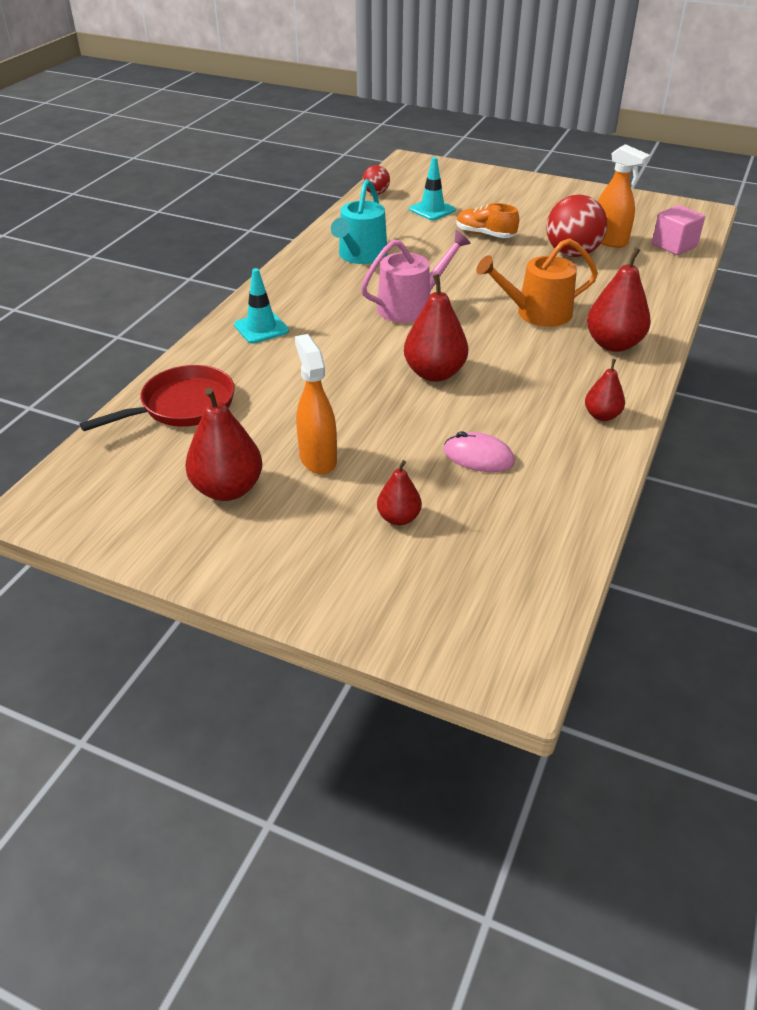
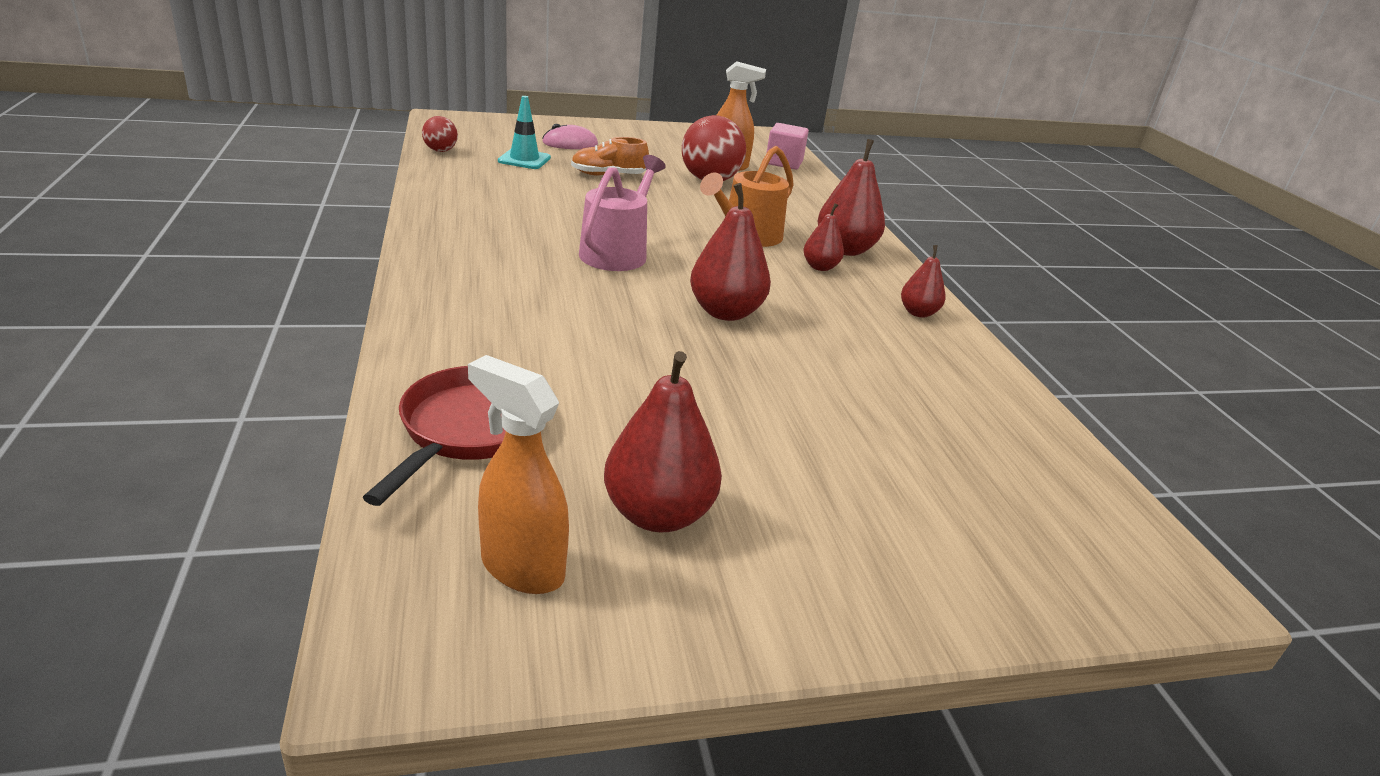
camera: 40 degrees left, 10 degrees down
turquoise traffic cone [234,268,289,344] -> none
orange spray bottle [295,334,337,474] -> orange spray bottle moved to [468,355,569,594]
turquoise watering can [331,179,388,264] -> none
red pear [377,460,422,525] -> red pear moved to [803,203,844,271]
pink mouse [444,431,515,472] -> pink mouse moved to [542,124,598,149]

